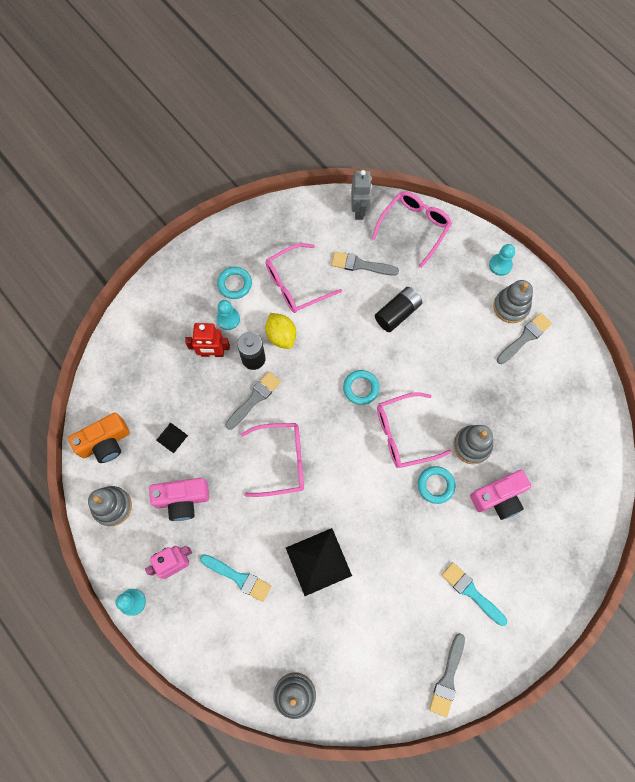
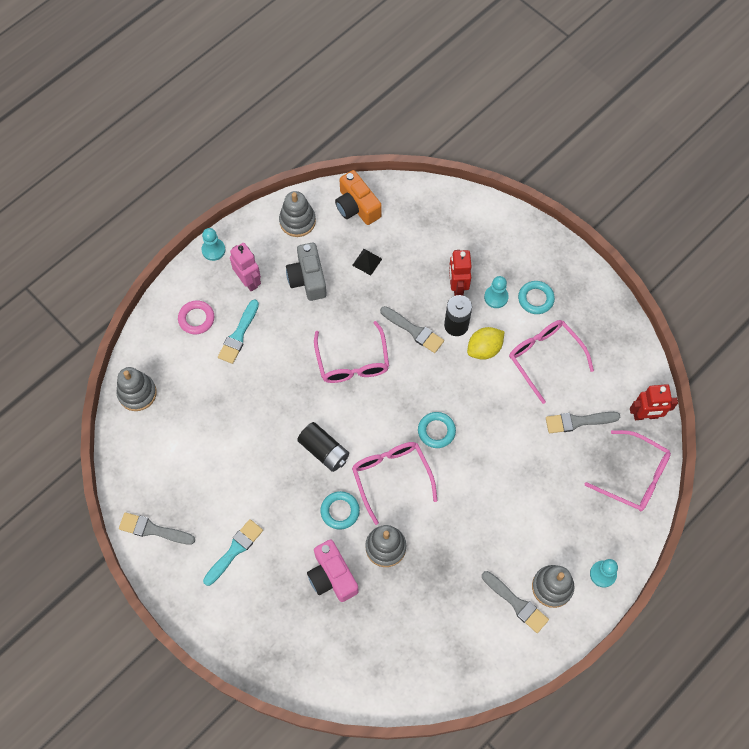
camera: 85 degrees right, 5 degrees down
pink camera [149,478,209,521] -> grey camera [286,243,327,301]
black pyramid [286,528,352,596] -> none
grey brush [331,251,399,276] -> grey brush turned 105 degrees counterclockwise [546,412,620,433]
grey robot [351,170,372,220] -> red robot [630,384,678,420]
black battery [375,287,422,332] -> black battery moved to [297,422,349,472]
none -> pink ring [178,300,214,334]

